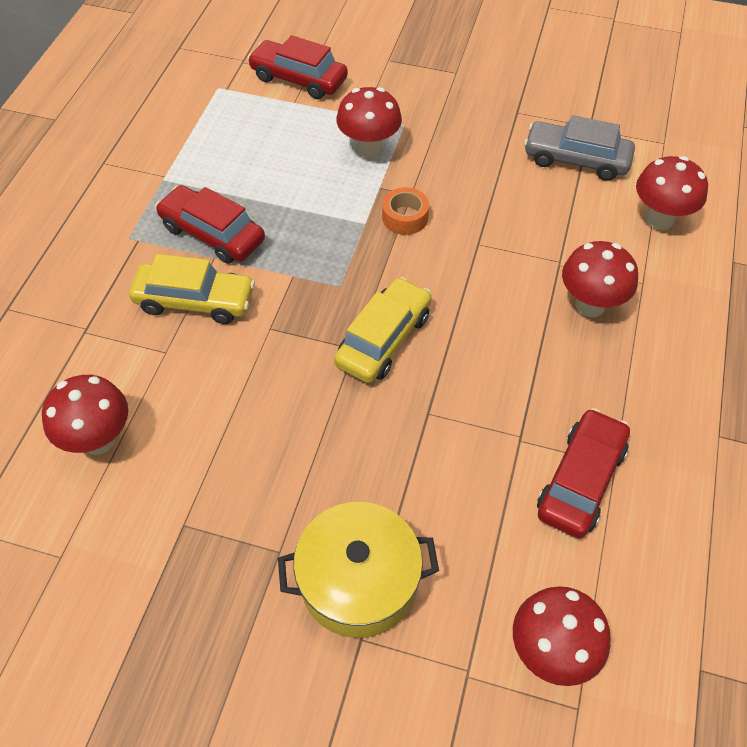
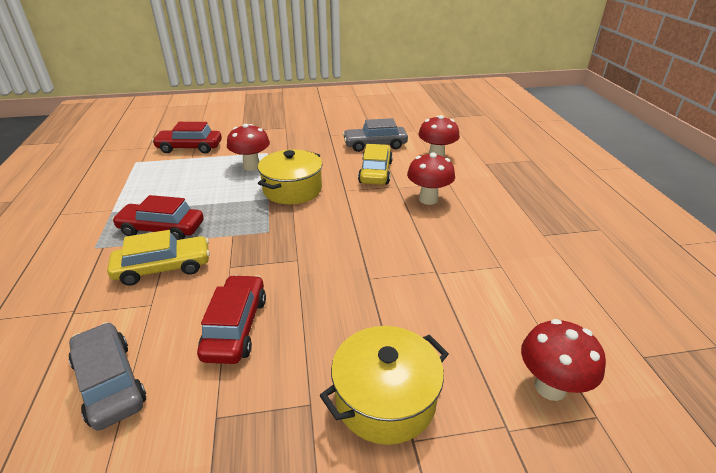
camera: 25 degrees left, 20 degrees down
red mushroom [42,375,128,455] -> grey car [68,322,146,431]
yellow car [334,277,432,383] -> yellow car moved to [358,144,393,185]
orange tape [382,187,429,235] -> yellow pot [258,150,323,204]
red car [537,408,630,538] -> red car moved to [197,275,266,364]

